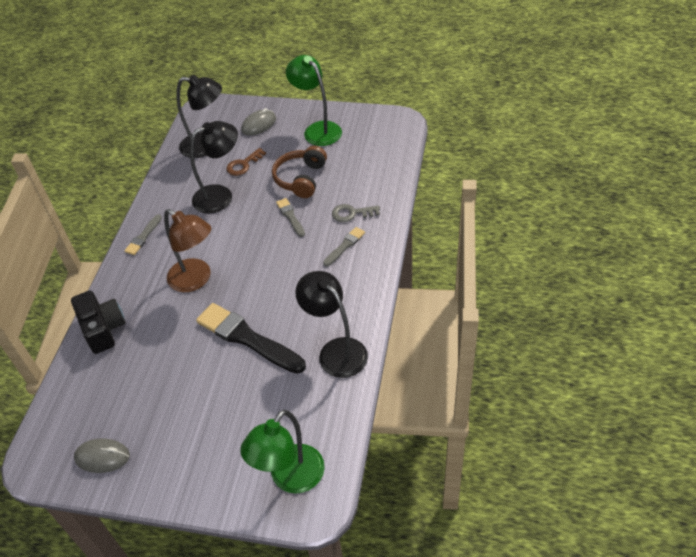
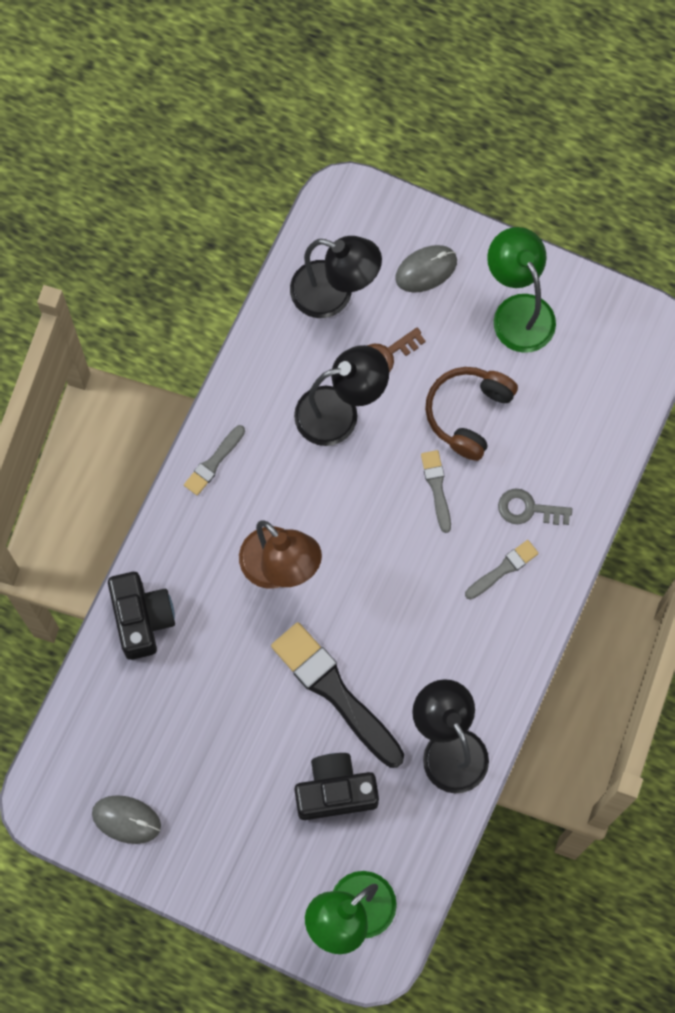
camera: 10 degrees right, 25 degrees up
none -> black camera [294,753,379,820]

